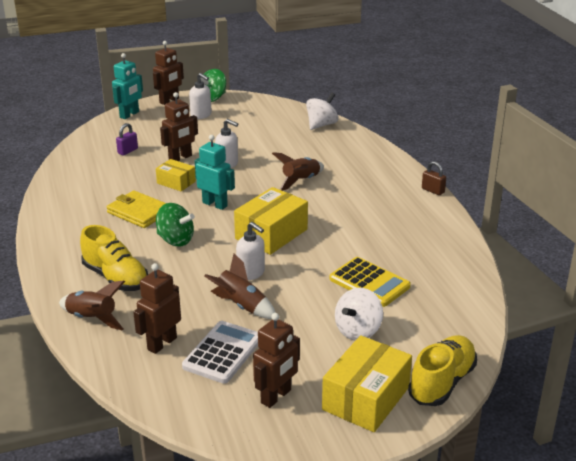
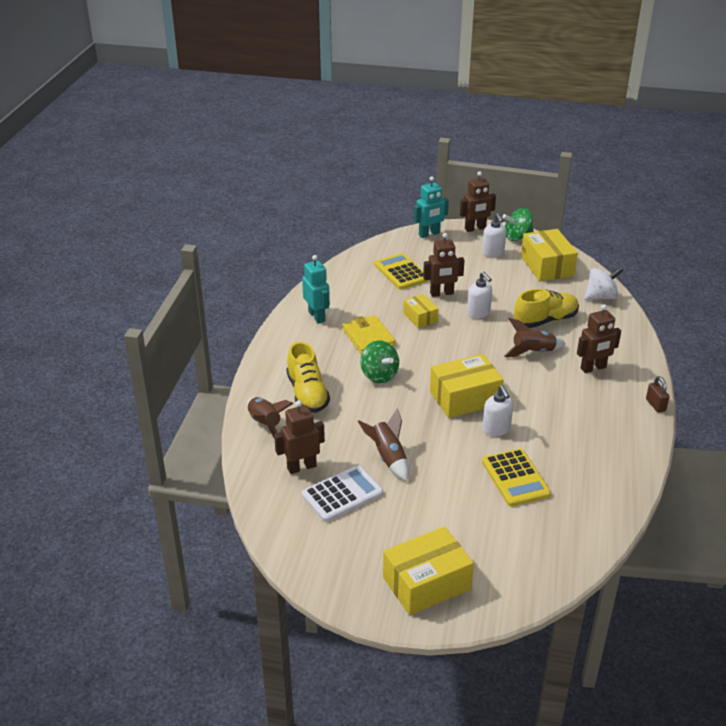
camera: 30 degrees right, 5 degrees up
purple padlock [116,123,138,156] -> yellow calculator [374,253,429,290]
turquoise robot [195,135,235,210] -> turquoise robot moved to [302,255,330,323]
white soap dispenser [236,222,265,280] -> white soap dispenser moved to [482,385,513,436]
brown robot [253,313,300,408] -> brown robot moved to [577,304,621,373]
white spinning top [335,288,383,340] -> none
yellow shoe [408,335,477,406] -> yellow shoe moved to [514,289,579,328]
none -> yellow box [521,229,578,281]

